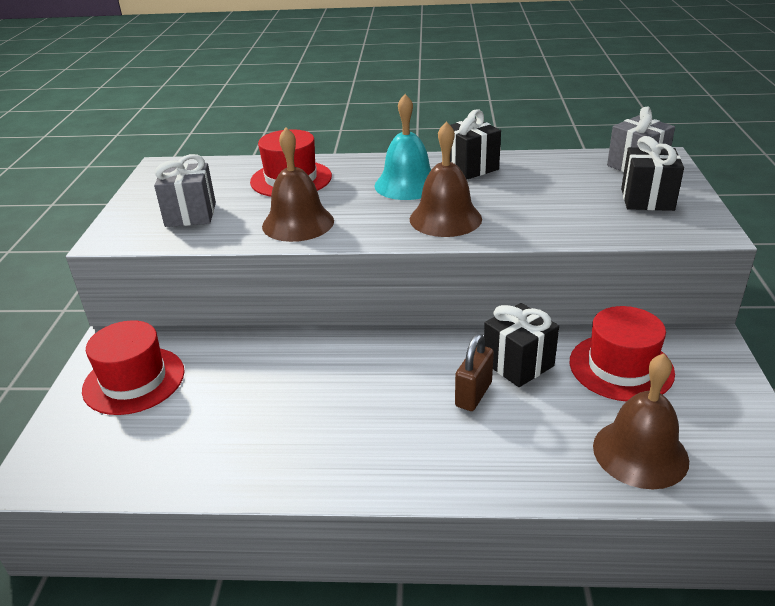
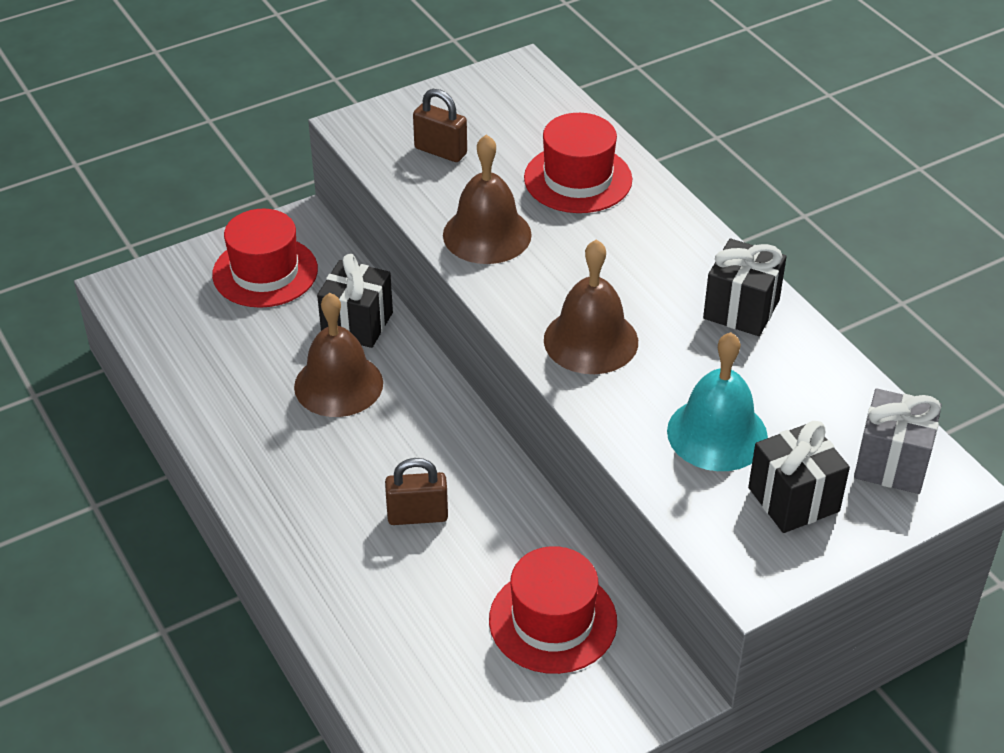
camera: 55 degrees right, 10 degrees up
grey gift [154,154,216,227] -> brown padlock [413,89,467,162]
turquoise bell [374,94,431,200] -> turquoise bell moved to [667,332,768,471]
black gift [484,303,559,387] -> black gift moved to [317,254,393,348]
brown bell [593,353,689,489] -> brown bell moved to [294,293,383,417]

